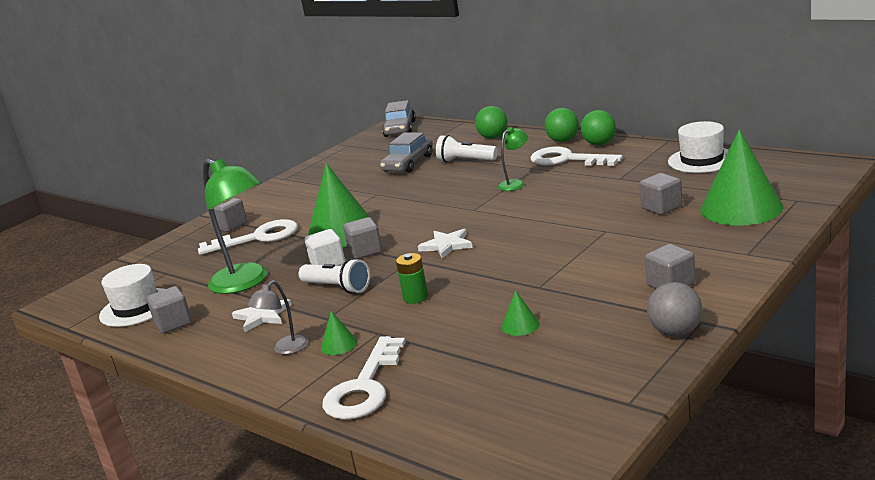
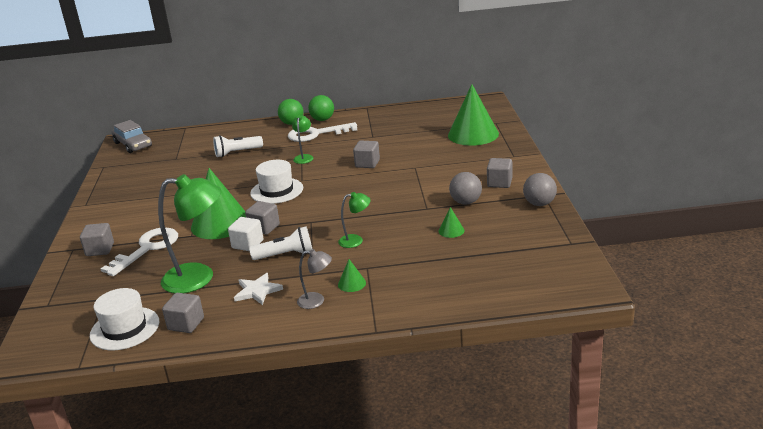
camera: 45 degrees left, 5 degrees up
grey lamp [248,280,308,354] -> grey lamp turned 75 degrees counterclockwise [297,249,332,309]
white key [323,336,406,420] -> none
grey car [380,132,433,172] -> none
green battery [396,253,428,304] -> green lamp [338,192,371,248]
white star [418,229,473,259] -> none
green ball [475,106,508,139] -> none
grey cube [639,173,683,215] -> grey cube moved to [353,141,380,168]
white hat [668,121,729,173] -> white hat moved to [250,160,303,204]
none -> grey ball [449,172,482,205]

